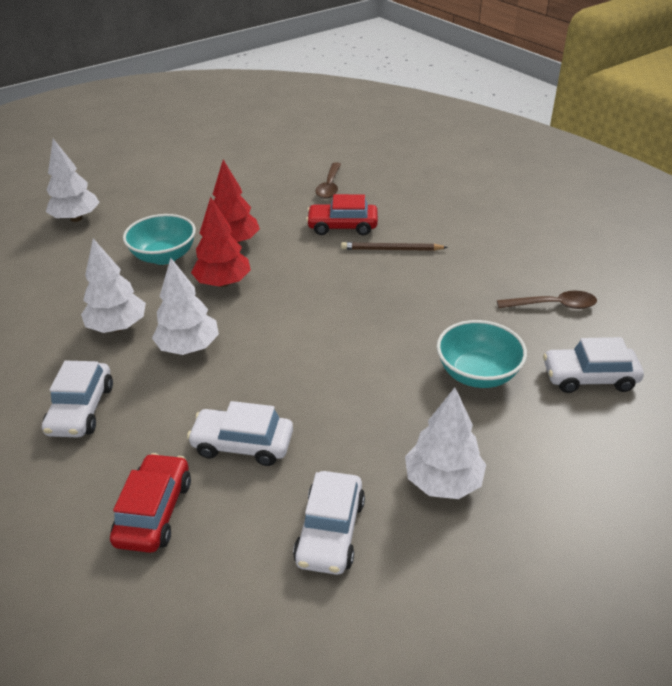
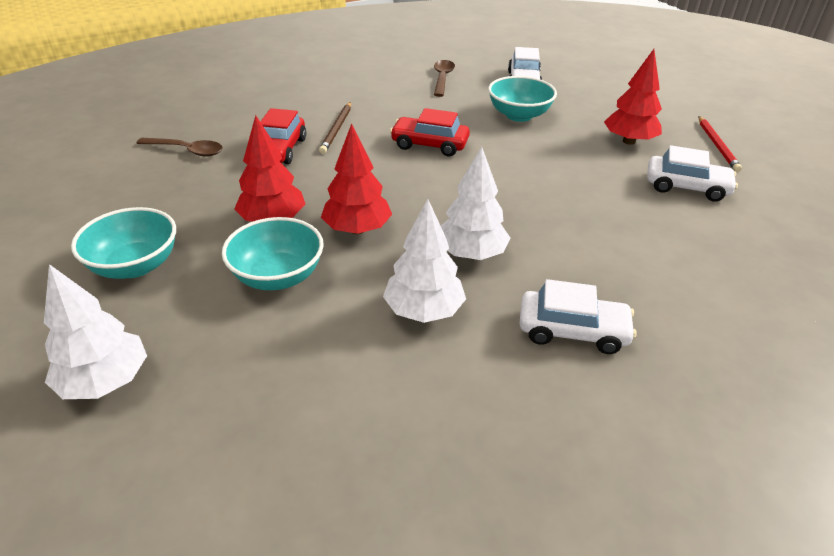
camera: 85 degrees left, 0 degrees up
red car [110,453,191,553] -> red car moved to [390,108,470,156]
white car [187,401,293,466] -> none
white tree [405,388,486,499] -> red tree [604,49,662,145]
none -> turquoise bowl [71,207,176,279]
none -> red pencil [699,116,742,172]

